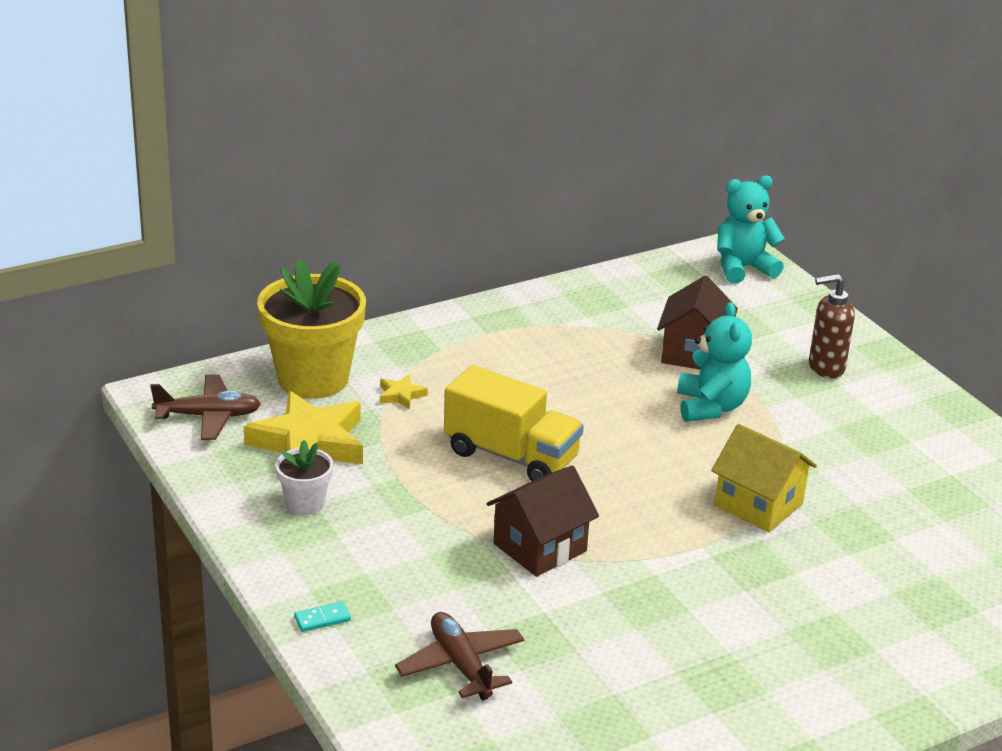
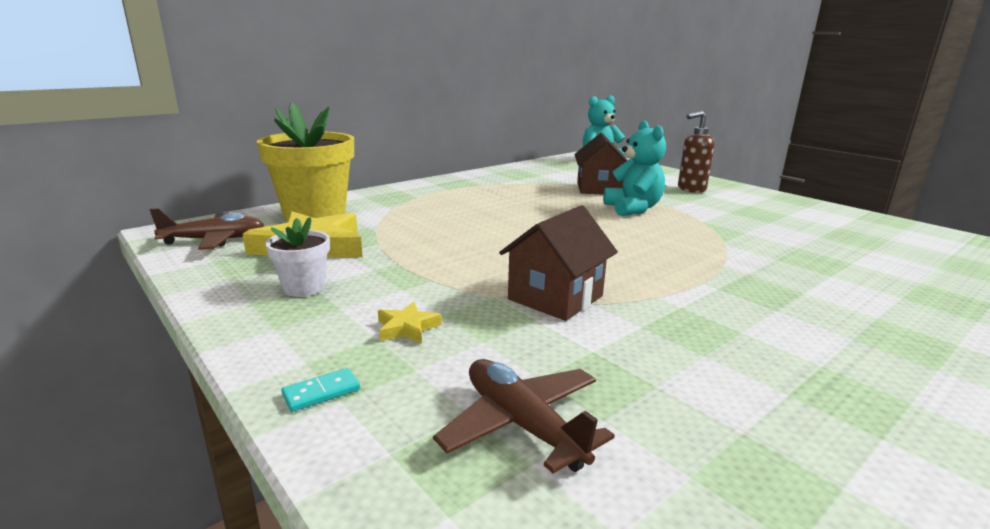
camera: 10 degrees left, 10 degrees down
yellow star [380,374,428,409] -> yellow star moved to [378,302,442,344]
yellow truck [444,365,584,481] -> none
yellow house [711,424,817,532] -> none

